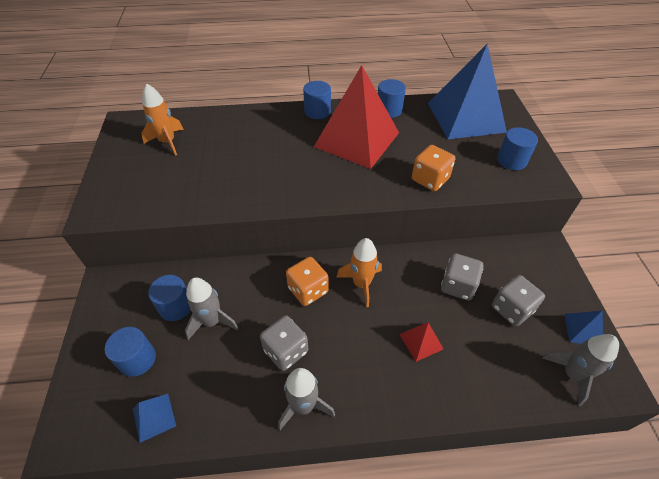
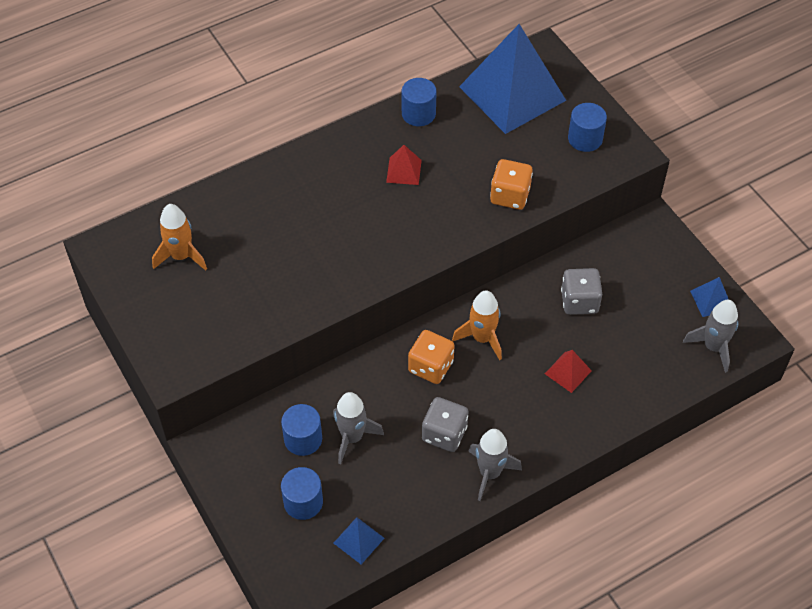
camera: 25 degrees left, 5 degrees up
blue cylinder [303,81,331,119] -> none
red pyramid [314,65,399,169] -> red pyramid [386,145,422,185], size x0.41
grey dice [492,275,545,326] -> none

